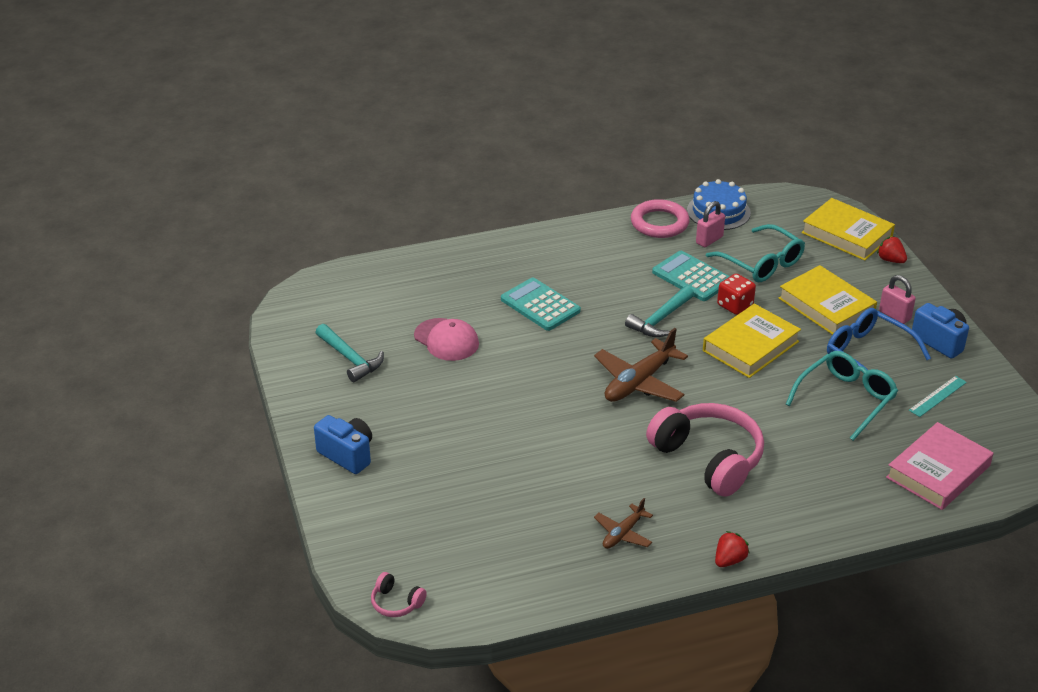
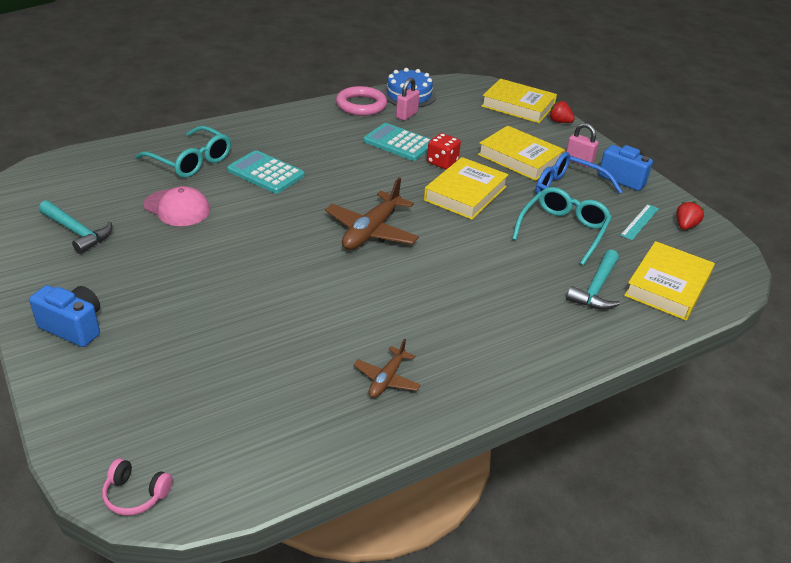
camera: 15 degrees left, 0 degrees up
turquoise hammer [625,286,694,337] -> turquoise hammer moved to [566,250,620,310]
pink headphones [646,403,764,497] -> none
turquoise glasses [706,224,805,282] -> turquoise glasses moved to [136,126,231,178]
red strawberry [715,531,750,567] -> red strawberry moved to [676,201,705,230]
pink book [886,422,993,510] -> yellow book [624,241,715,320]

